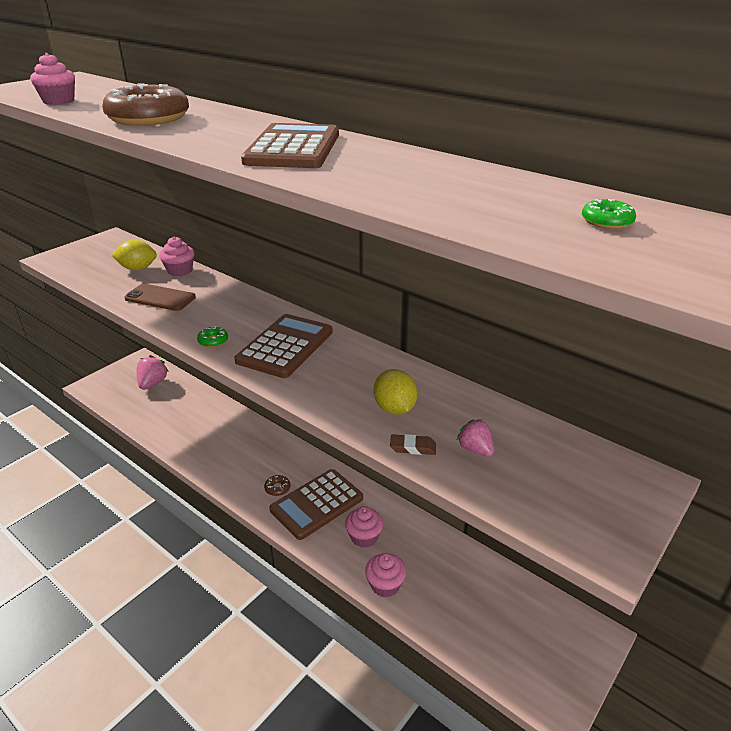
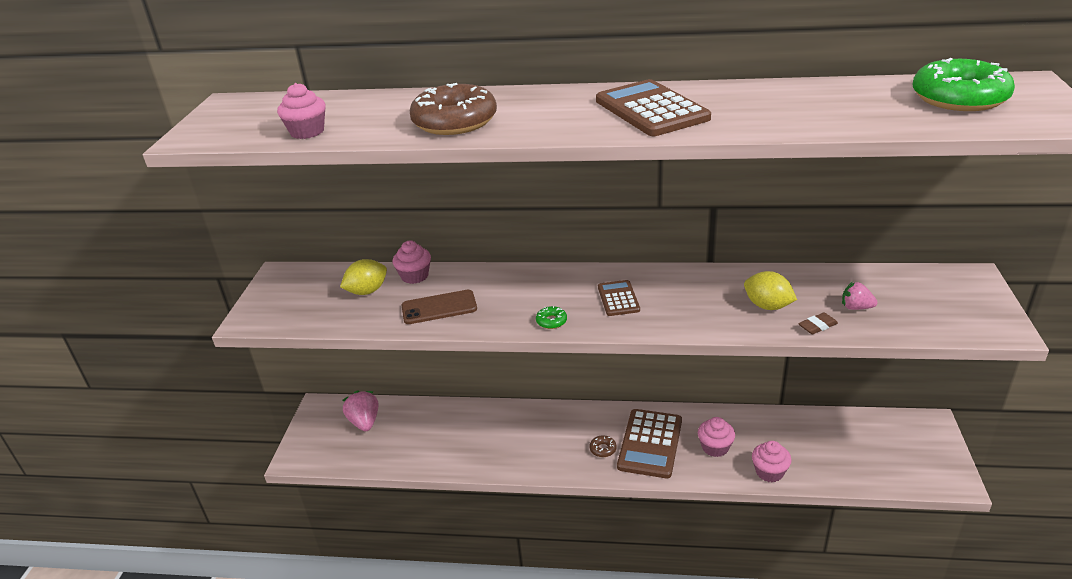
camera: 30 degrees left, 0 degrees up
brown calculator [234,314,333,378] -> brown calculator [598,280,640,316], size x0.56
green donut [582,199,636,229] -> green donut [913,58,1015,111], size x2.45

